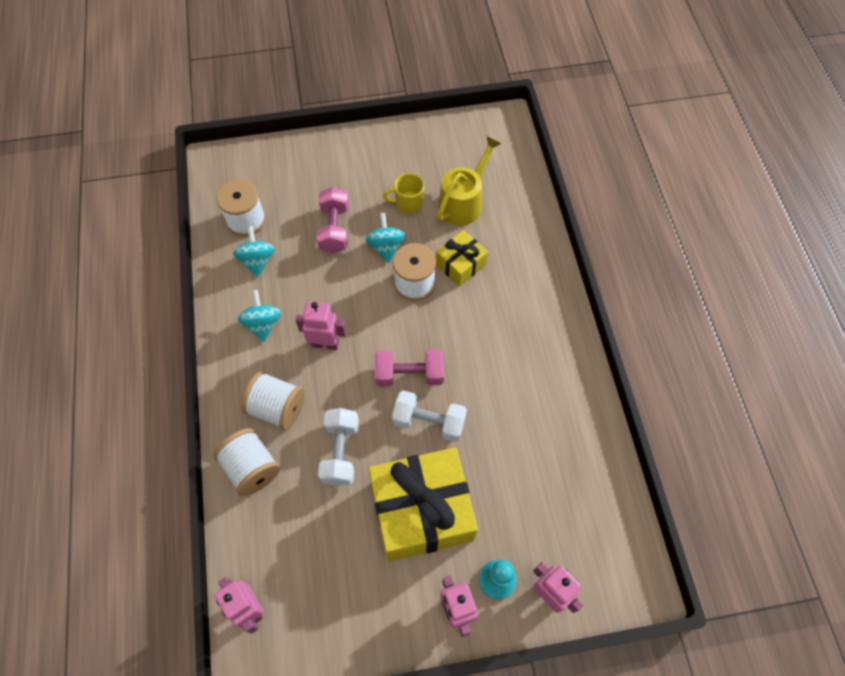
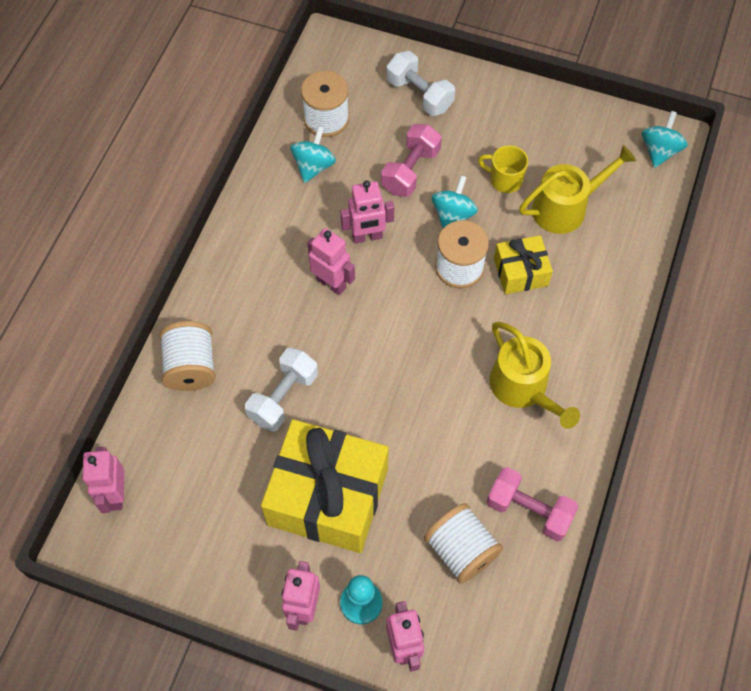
camera: 30 degrees right, 0 degrees up
turquoise spinning top [238,290,281,342] -> turquoise spinning top moved to [642,111,688,168]
white spool [241,371,305,430] -> white spool moved to [424,503,503,584]
pink dumbbell [375,349,444,387] -> pink dumbbell moved to [487,467,579,541]
white dumbbell [392,390,467,442] -> white dumbbell moved to [386,51,455,116]
none -> pink robot [340,180,394,244]
none -> yellow watering can [490,322,580,429]

